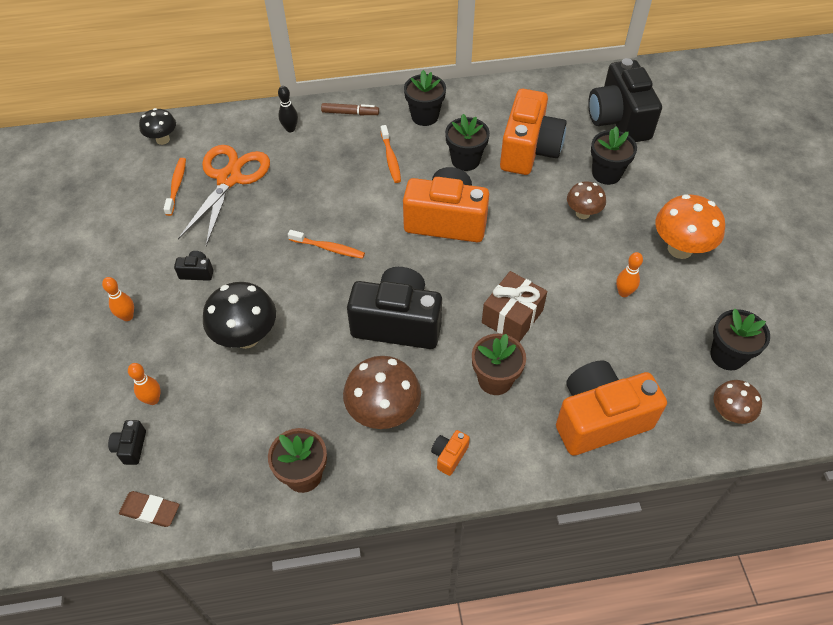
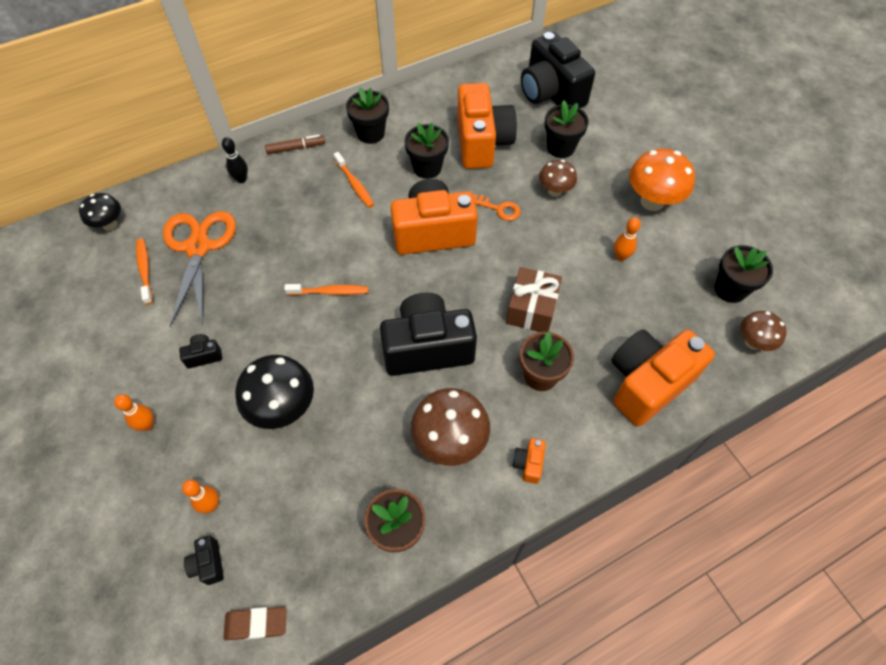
camera: 20 degrees left, 5 degrees up
none -> orange key [474,194,520,221]

